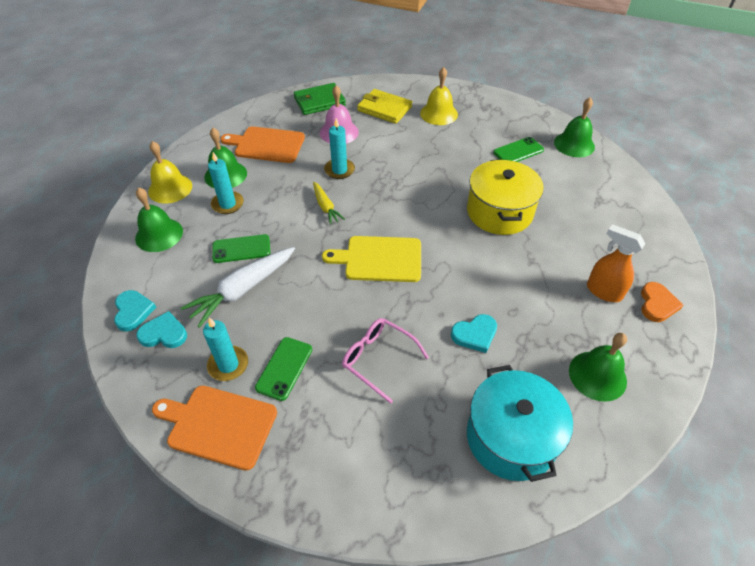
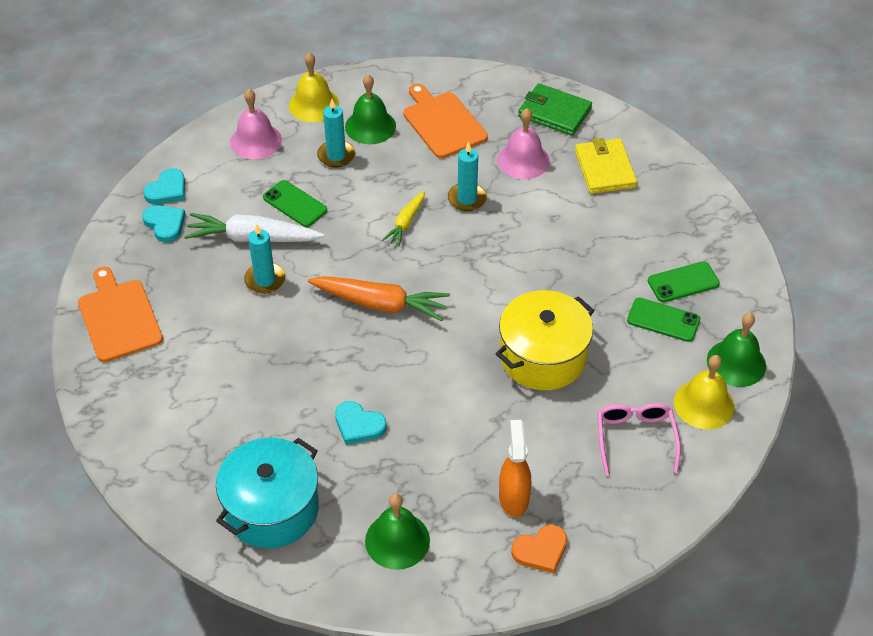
camera: 50 degrees right, 0 degrees up
green bell [135,187,183,252] -> pink bell [230,89,282,159]
turquoise candle [203,318,248,381] -> turquoise candle moved to [244,224,285,294]
green phone [255,337,312,401] -> green phone moved to [648,261,720,302]
yellow cutting board [322,236,421,282] -> orange carrot [308,276,450,321]
pink glasses [342,318,429,404] -> pink glasses moved to [597,403,681,476]
yellow bell [420,67,458,125] -> yellow bell moved to [674,355,734,430]

